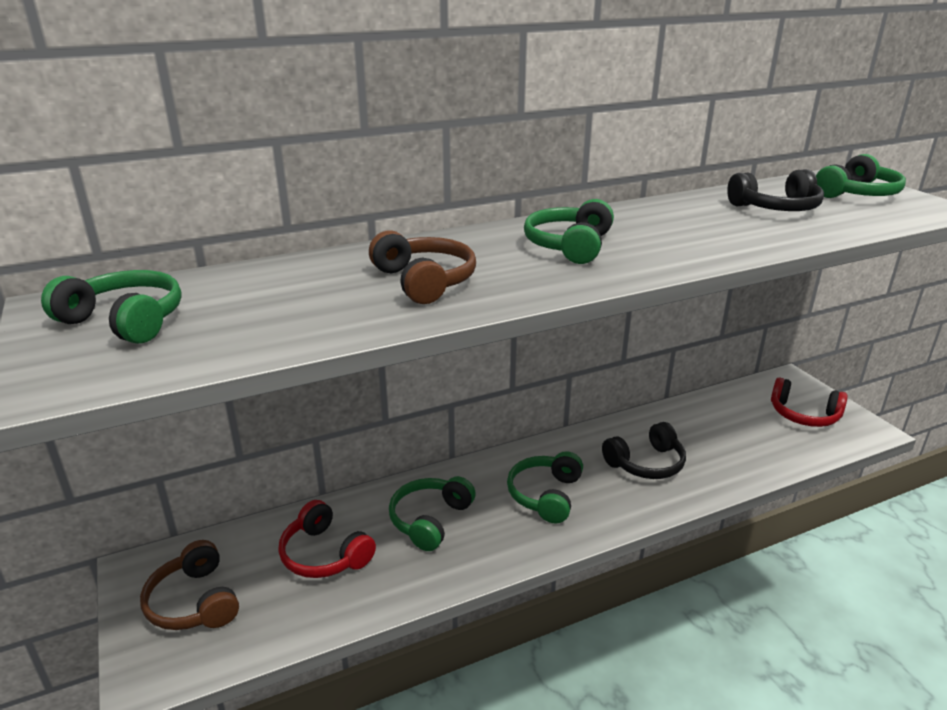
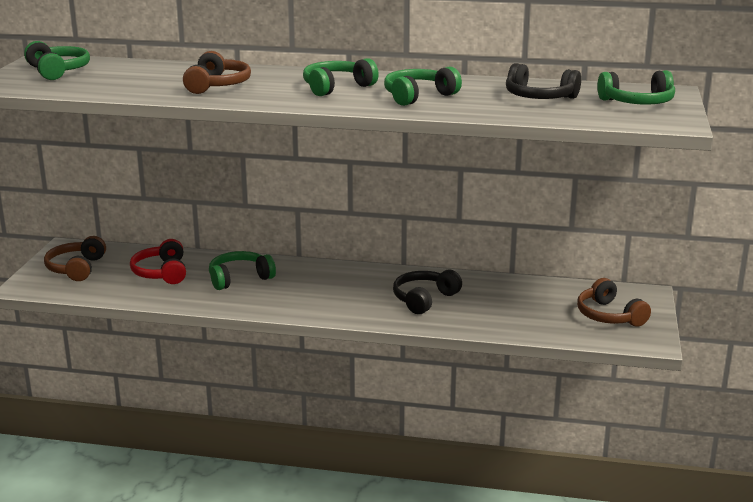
camera: 35 degrees right, 5 degrees down
green headphones [507,451,583,524] -> green headphones moved to [384,66,462,106]
black headphones [602,422,686,479] -> black headphones turned 120 degrees clockwise [393,270,462,314]
red headphones [771,378,848,427] -> brown headphones [577,278,651,327]

